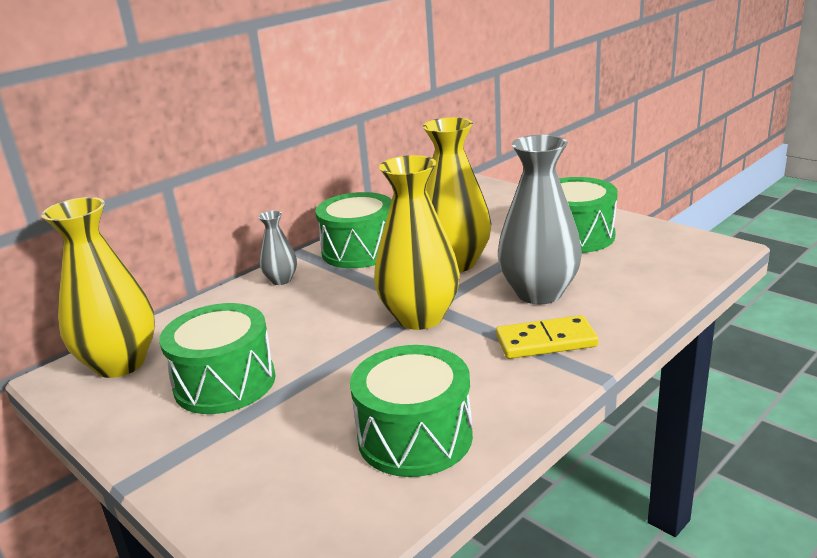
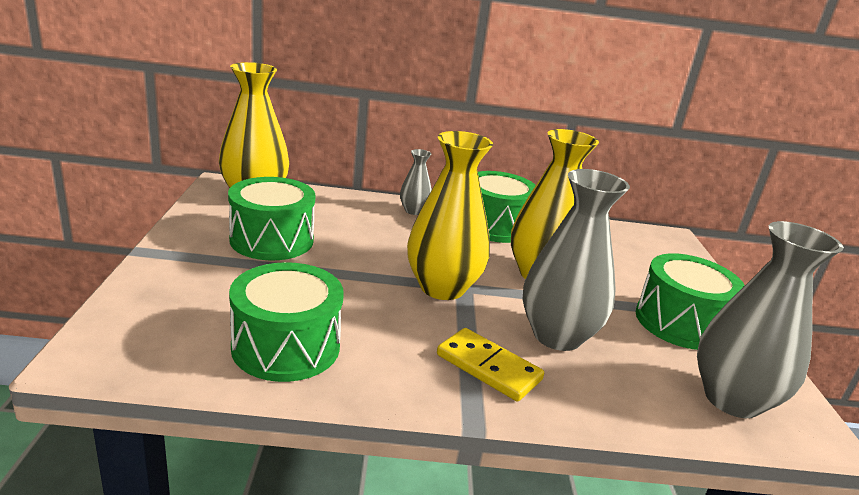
camera: 40 degrees right, 0 degrees up
none -> grey vase [697,221,844,418]

